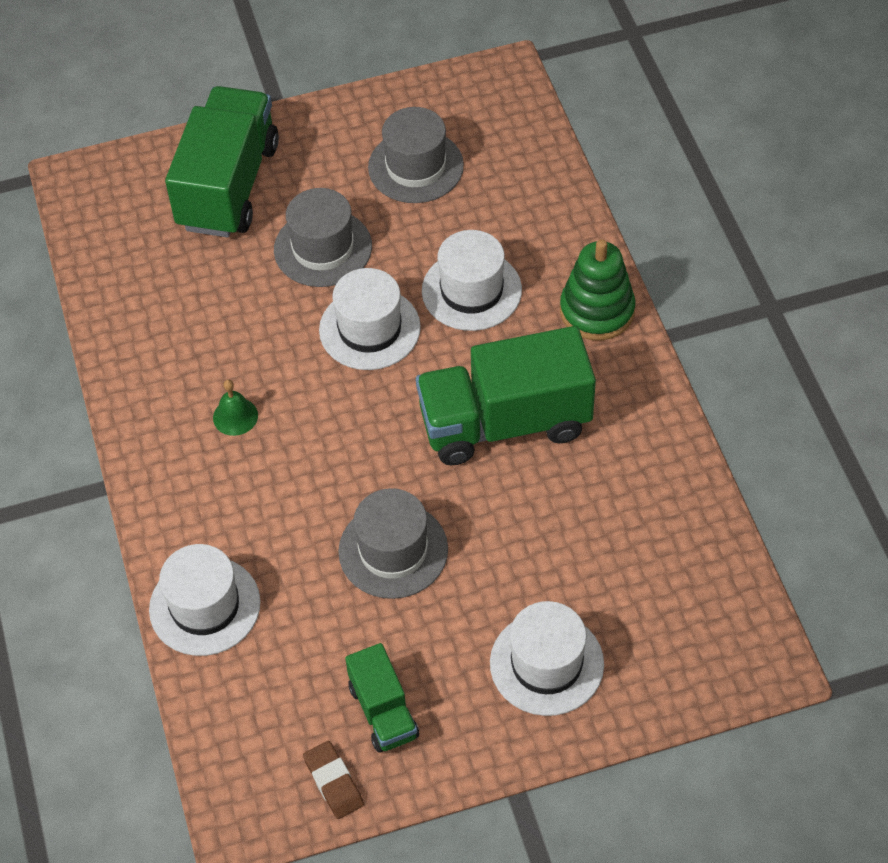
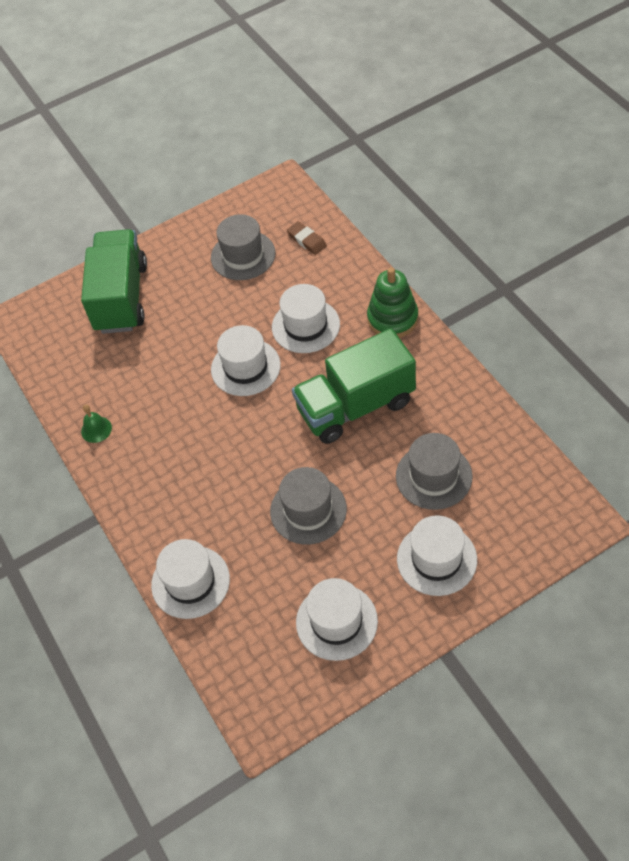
camera: 10 degrees left, 0 degrees up
green bell [213,380,258,436] -> green bell moved to [81,405,112,443]
grey hat [274,188,372,287] -> grey hat moved to [396,433,472,510]
brown eraser [303,741,364,819] -> brown eraser moved to [287,221,327,255]
green truck [345,643,419,753] -> white hat [296,578,378,661]

